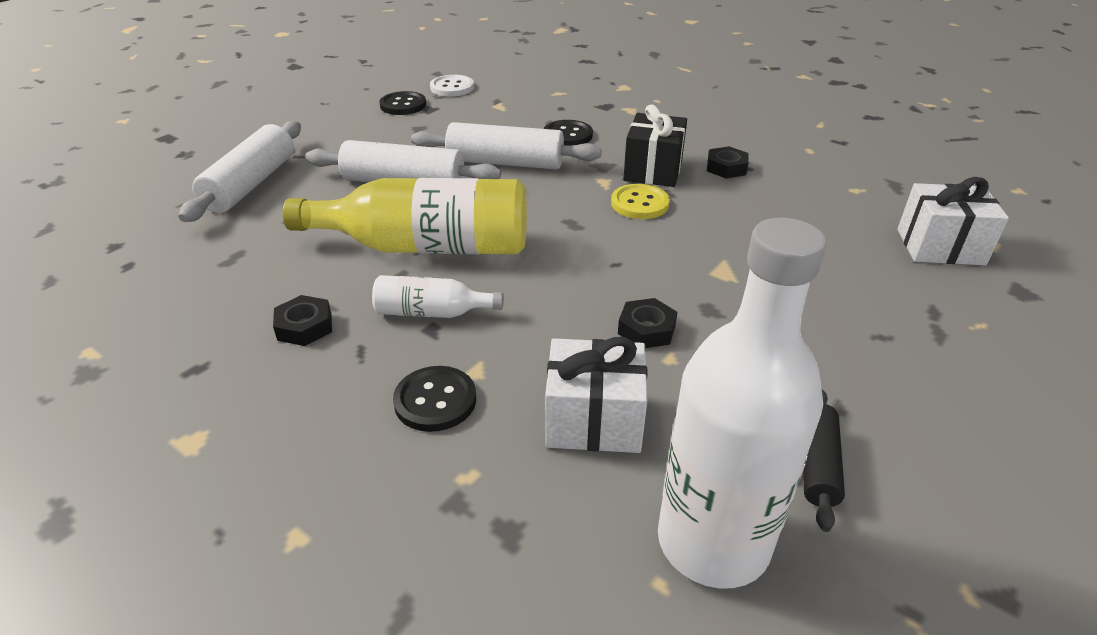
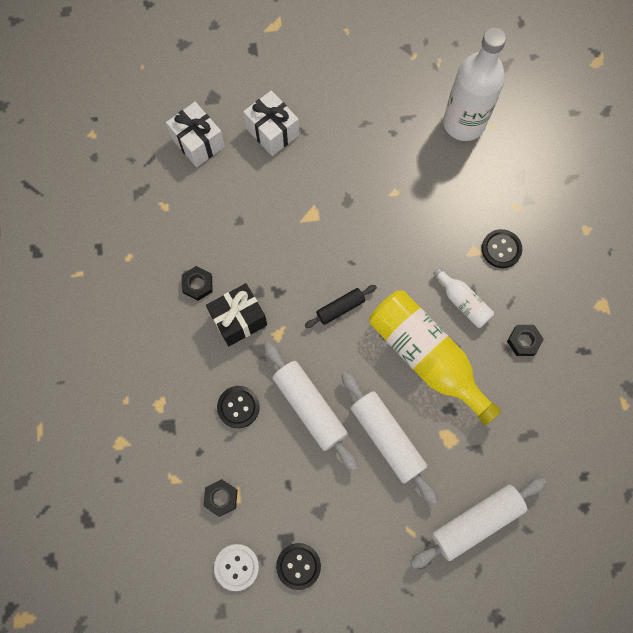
camera: 135 degrees left, 35 degrees up
white gift [545,337,648,453] -> white gift moved to [243,90,299,156]
yellow button [611,184,670,219] -> none
black nut [618,298,677,348] -> black nut moved to [203,479,237,517]
black rolling pin [803,389,845,532] -> black rolling pin moved to [305,285,377,328]

